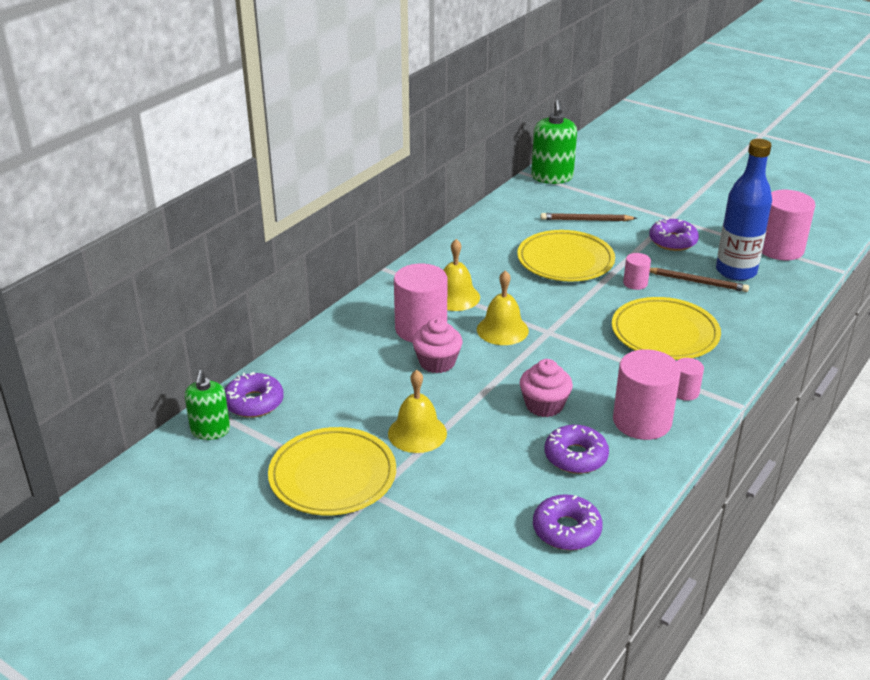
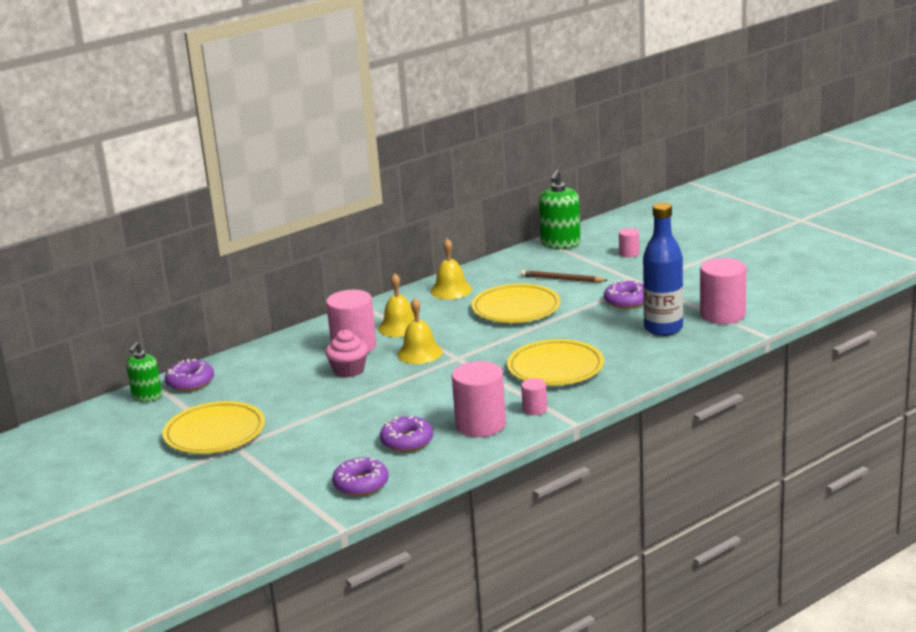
camera: 20 degrees right, 10 degrees down
yellow bell [388,370,447,453] -> yellow bell moved to [430,238,472,299]
pink cupcake [520,359,573,417] -> none
pink cylinder [623,253,651,290] -> pink cylinder moved to [619,228,640,257]
brown pencil [650,268,749,292] -> none

